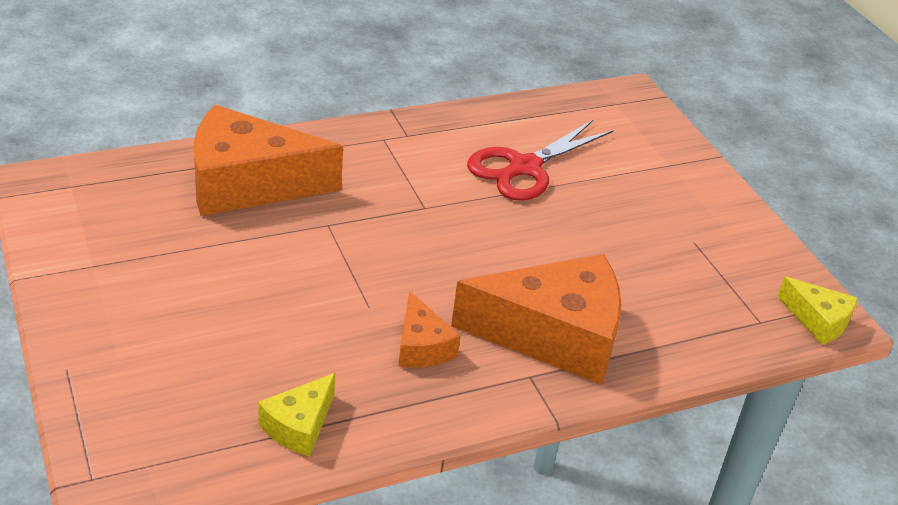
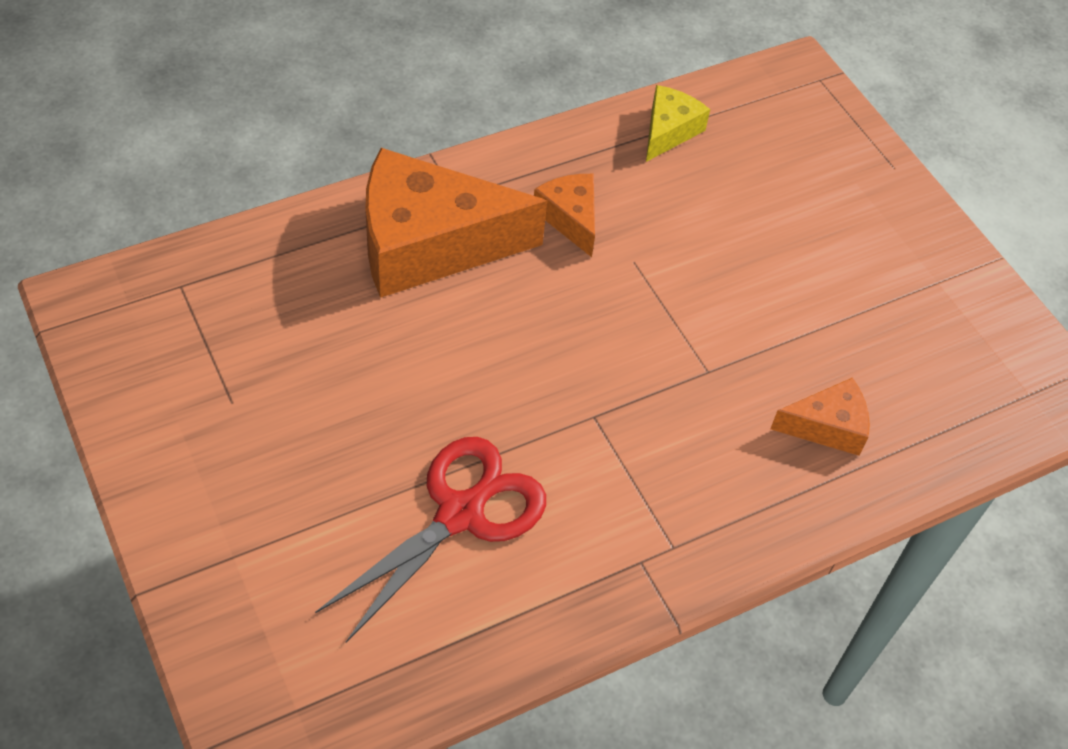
camera: 175 degrees right, 15 degrees up
orange cheese [194,105,343,216] -> orange cheese [770,378,870,456], size x0.48
yellow cheese [777,277,858,345] -> none

